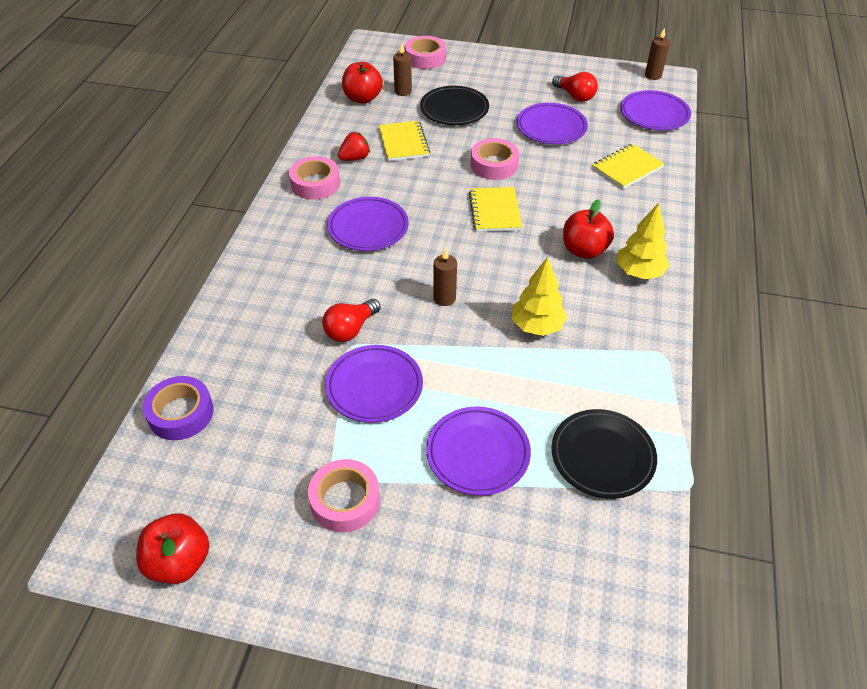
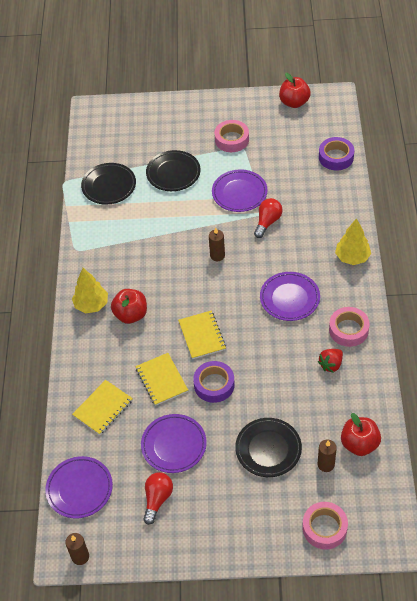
camera: 170 degrees right, 5 degrees up
yellow notebook [379,121,430,161] -> yellow notebook moved to [135,353,188,406]
purple plate [426,406,531,496] -> black plate [146,150,200,191]
pink tape [471,138,519,180] -> purple tape [193,361,235,403]
yellow tree [512,257,567,336] -> yellow tree moved to [335,218,371,265]
red light bulb [552,72,598,102] -> red light bulb turned 75 degrees clockwise [143,472,173,525]

